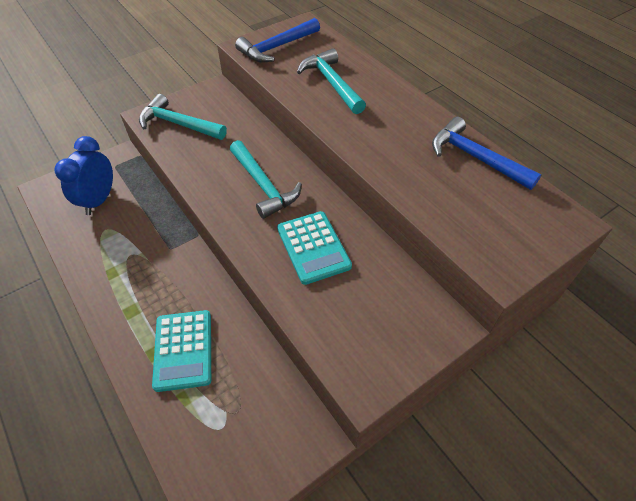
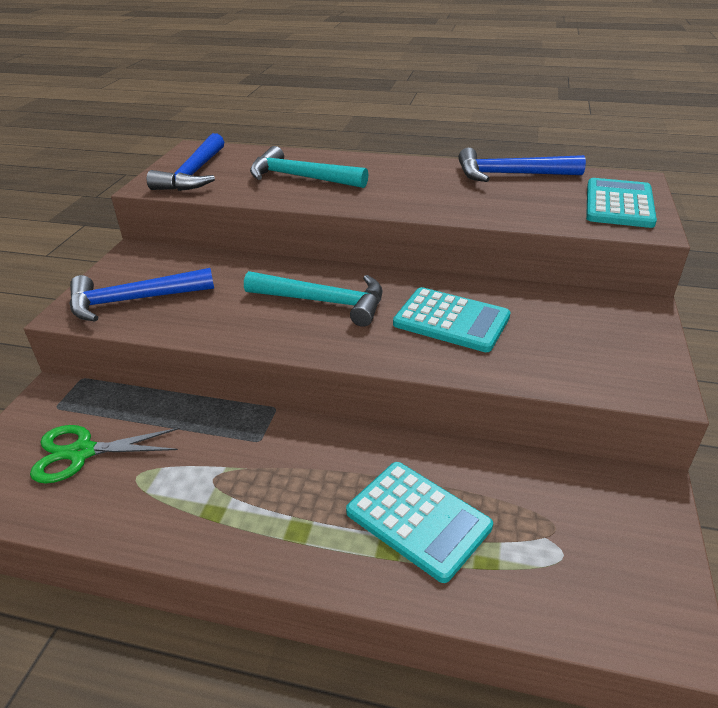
camera: 40 degrees left, 15 degrees down
blue clock [55,136,113,215] -> green scissors [30,425,180,483]
turquoise hammer [139,94,227,140] -> blue hammer [69,268,214,322]
none -> turquoise calculator [586,178,657,228]

